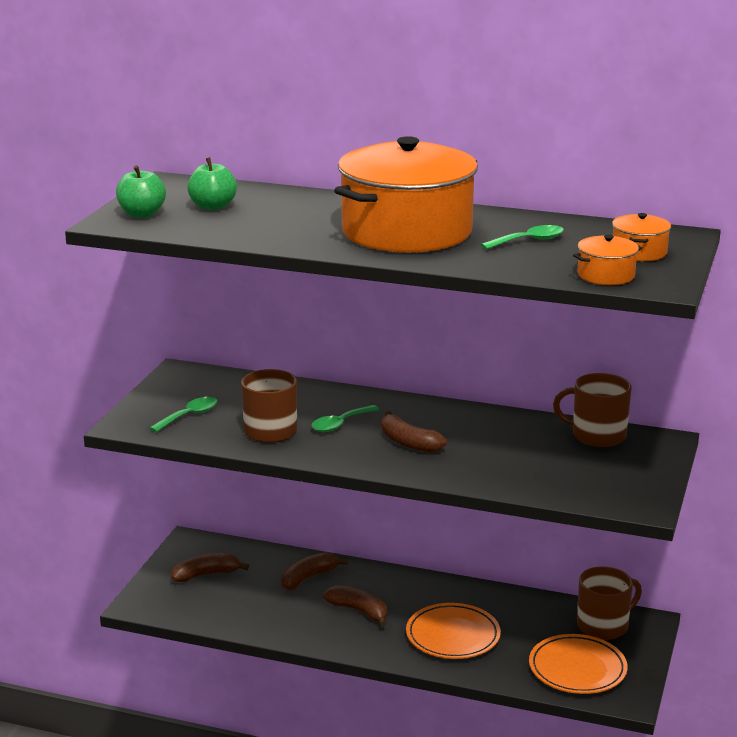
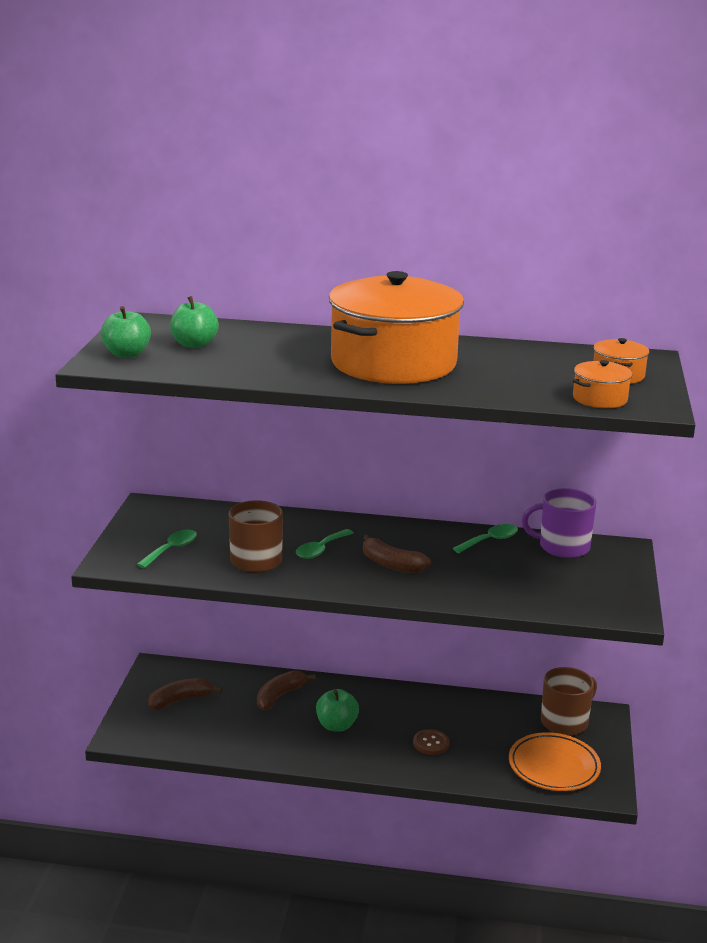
camera: 10 degrees left, 0 degrees up
brown banana [323,585,387,626] -> green apple [316,689,359,732]
orange plate [406,603,501,659] -> brown button [413,729,450,755]
green spoon [481,225,564,250] -> green spoon moved to [453,524,518,553]
brown mug [553,373,631,447] -> purple mug [522,488,596,558]

